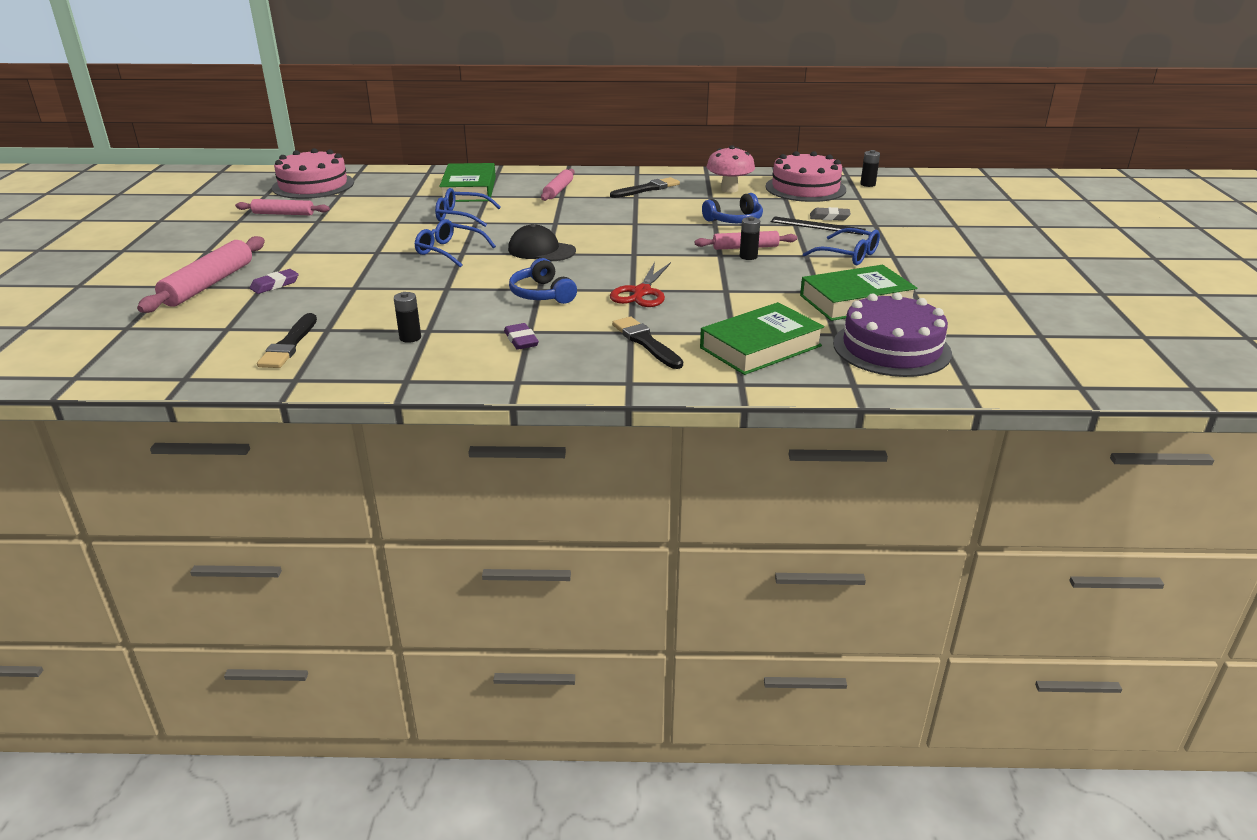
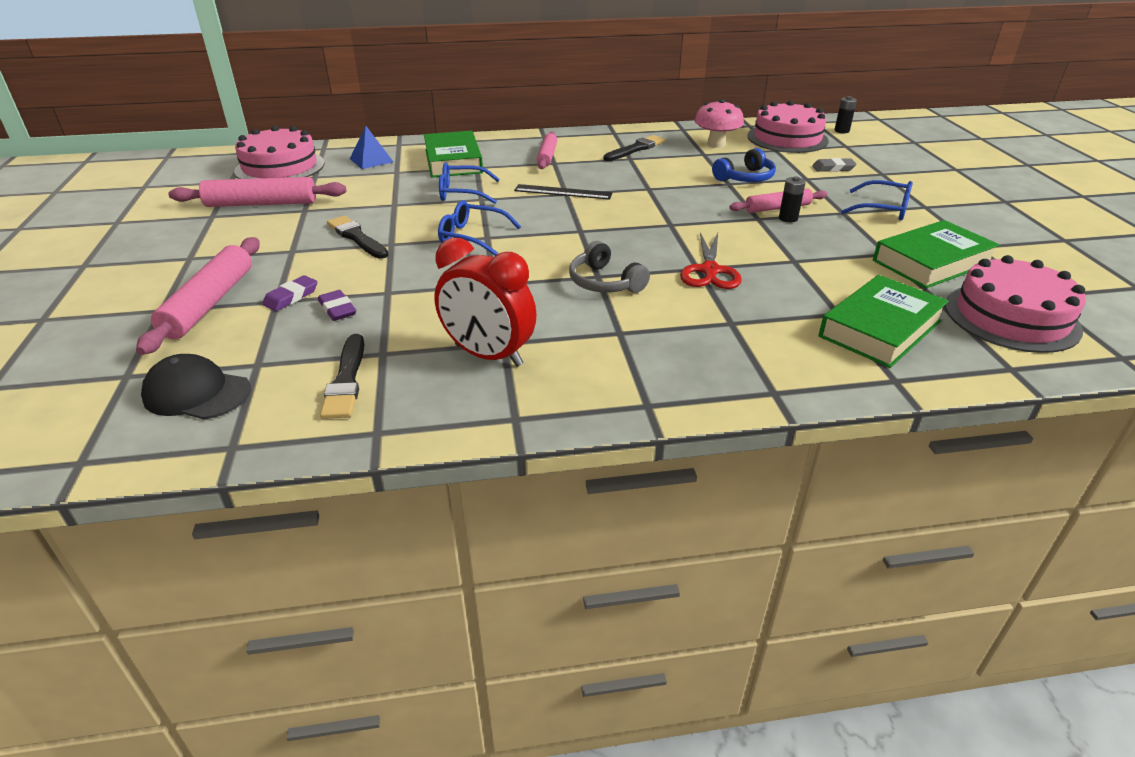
camera: 10 degrees left, 5 degrees up
pink rolling pin [235,199,330,215] -> pink rolling pin [169,177,346,207], size x1.59
black battery [394,292,421,343] -> red clock [434,237,537,367]
purple eraser [504,323,539,350] -> purple eraser moved to [318,290,356,321]
black cap [508,224,576,261] -> black cap moved to [141,354,251,420]
blue headphones [509,258,577,304] -> grey headphones [569,241,650,293]
black brush [612,317,683,369] -> black brush moved to [327,216,388,259]
black ruler [771,216,866,235] -> black ruler moved to [514,184,613,200]
purple cake [833,293,952,377] -> pink cake [945,255,1086,353]
none -> blue pyramid [350,126,393,169]

